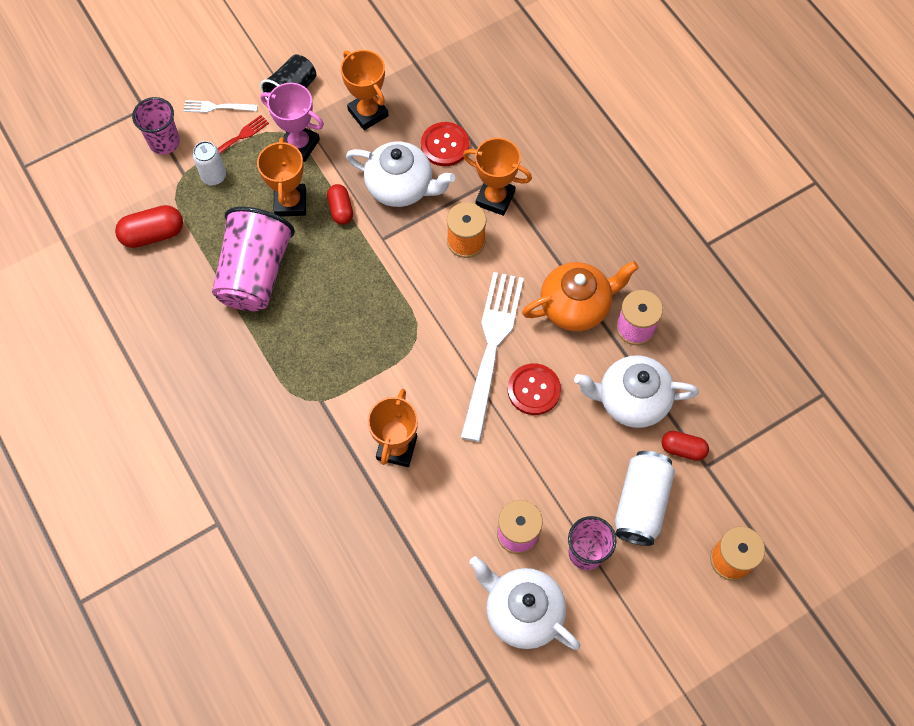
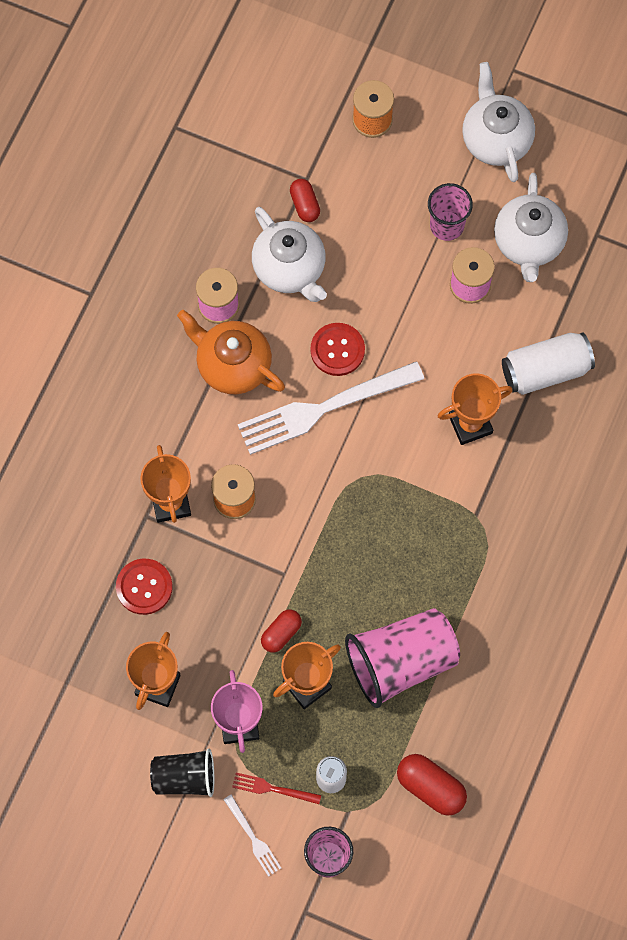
camera: 125 degrees left, 5 degrees up
white teapot [346,142,455,207] -> white teapot moved to [462,62,535,182]
white can [615,451,675,546] -> white can moved to [502,332,595,395]

